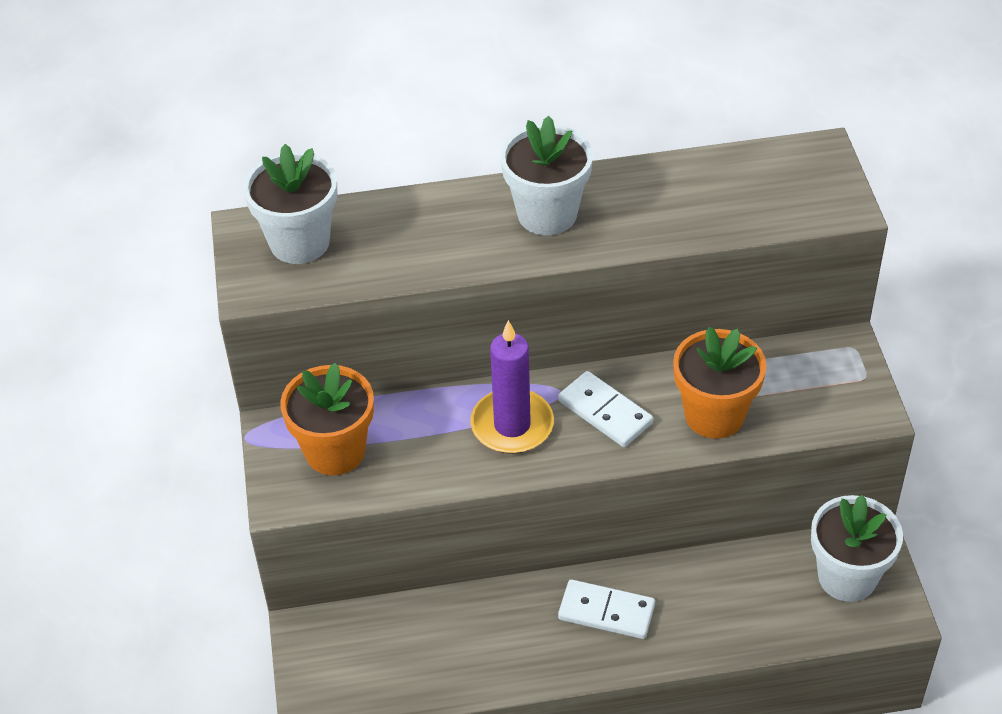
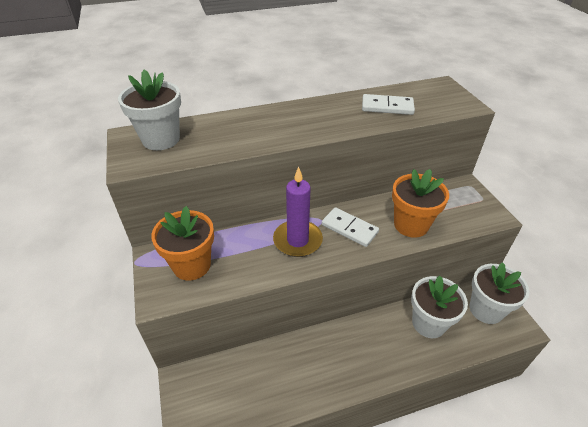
camera: 10 degrees left, 5 degrees down
white flower pot [500,115,593,235] -> white flower pot moved to [411,275,468,338]
white domino [558,579,655,639] -> white domino moved to [362,94,415,115]

